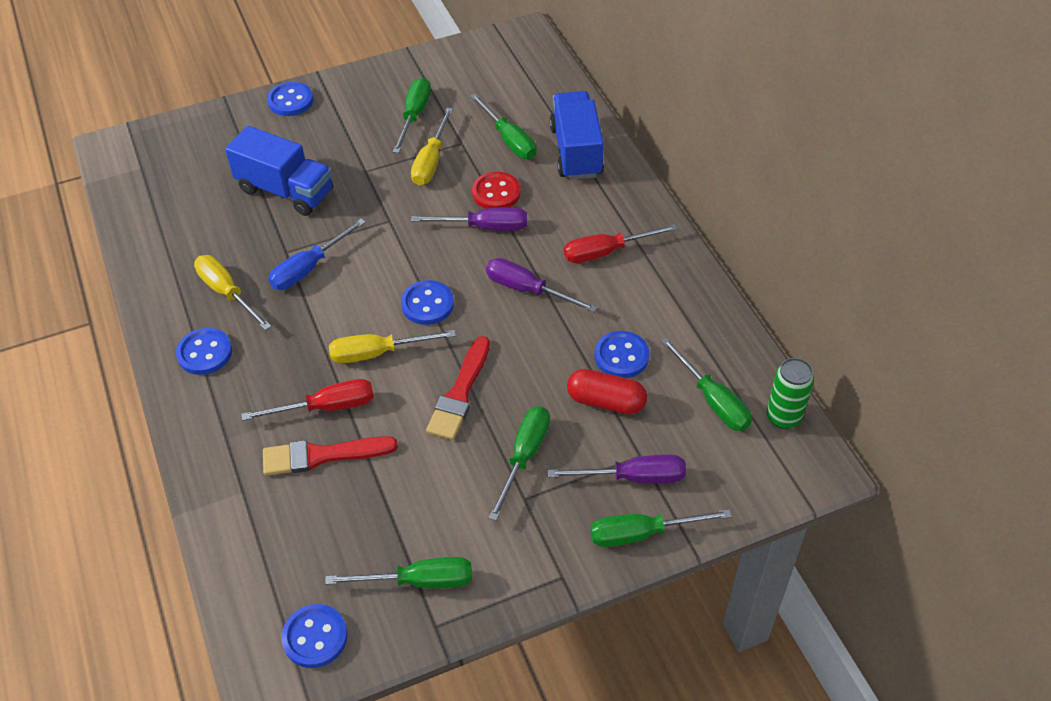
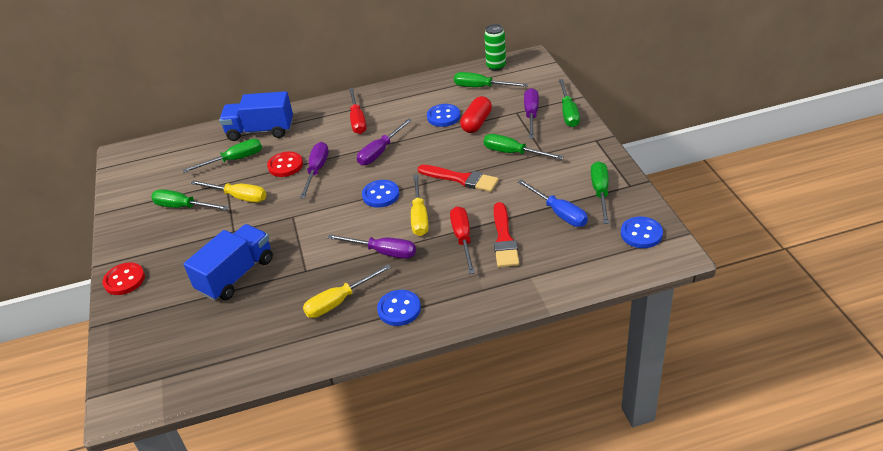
camera: 80 degrees left, 10 degrees down
blue button [267,82,313,116] -> red button [103,263,145,295]
blue screwdriver [268,219,366,290] -> blue screwdriver moved to [518,179,588,227]
green screwdriver [661,337,752,431] -> green screwdriver turned 135 degrees counterclockwise [454,72,528,87]
none -> purple screwdriver [327,234,416,259]

